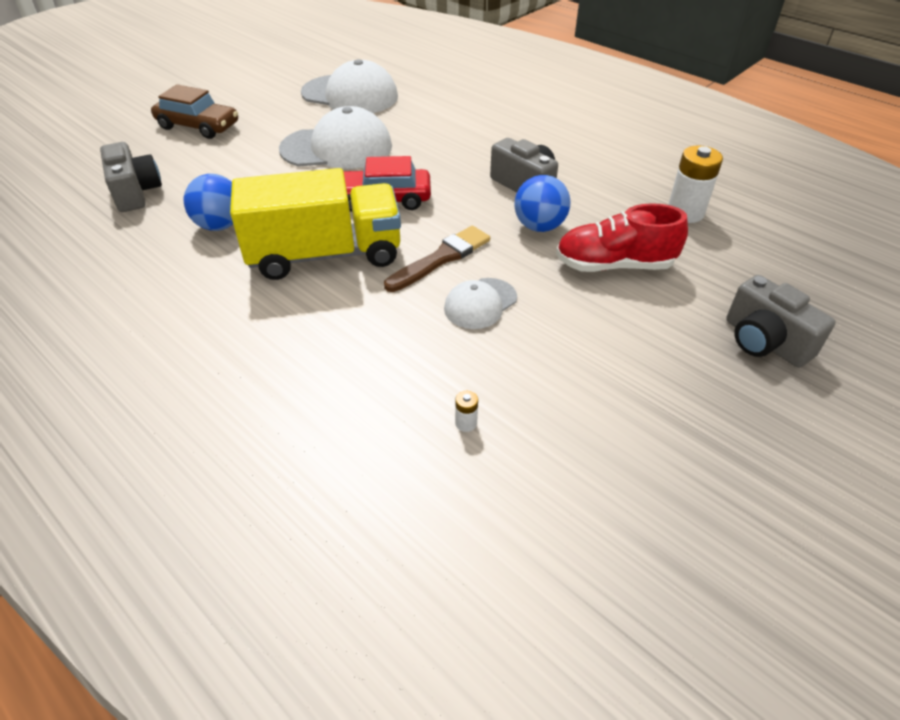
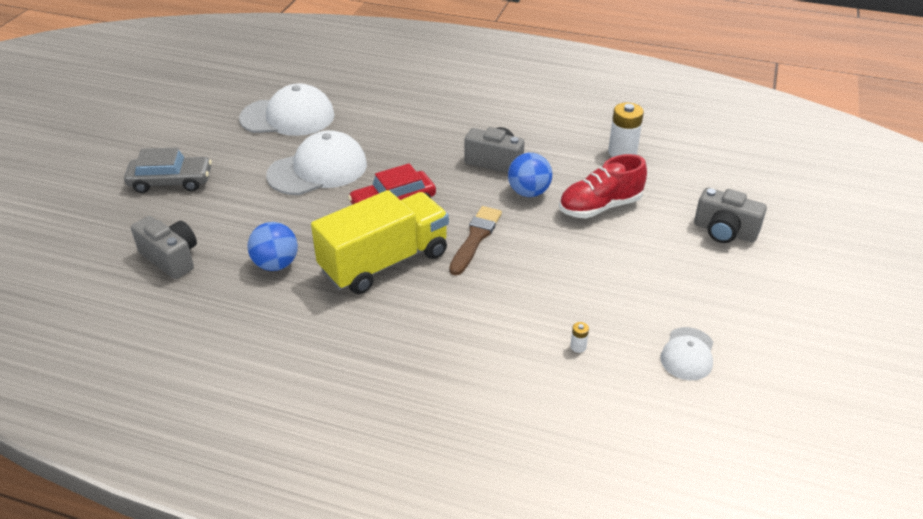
camera: 25 degrees left, 5 degrees down
brown car [151,84,238,139] -> grey car [124,147,212,193]
white cap [444,278,517,329] -> white cap moved to [660,327,713,380]

